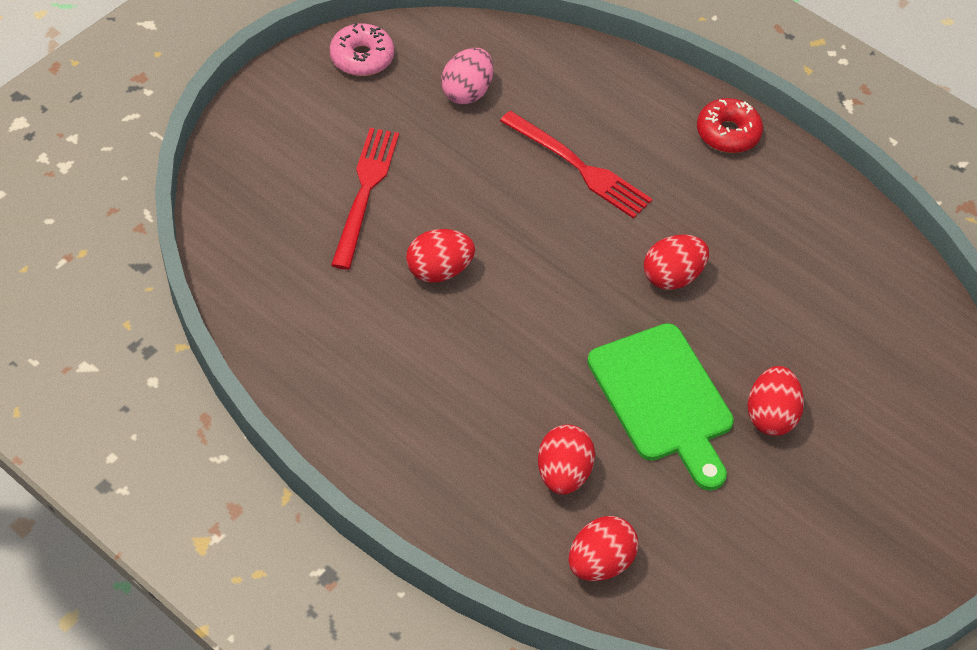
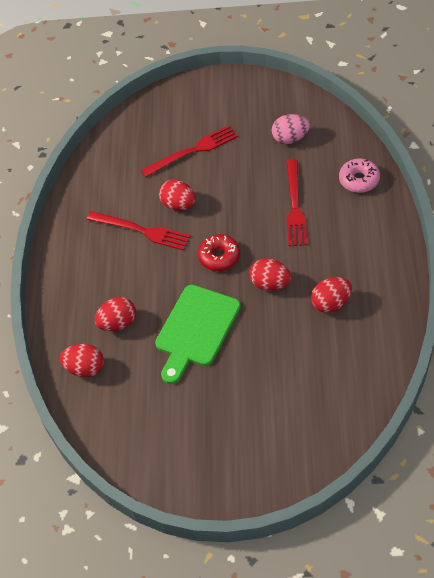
camera: 60 degrees right, 0 degrees up
pink donut [330,23,394,76] -> pink donut moved to [339,158,380,193]
red donut [697,98,763,153] -> red donut moved to [198,234,240,271]
red egg [747,366,804,436] -> red egg moved to [311,277,352,313]
none -> red fork [87,211,191,251]

